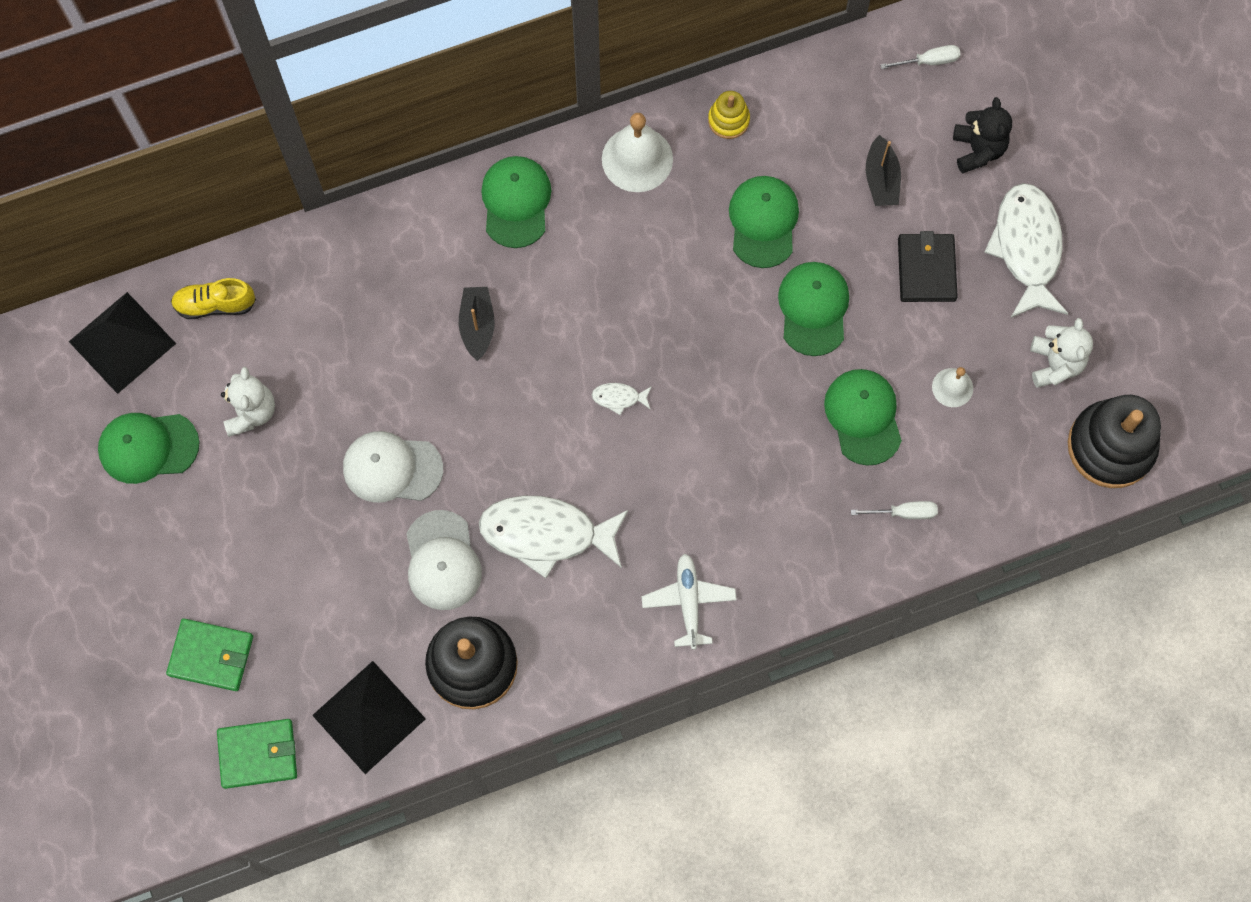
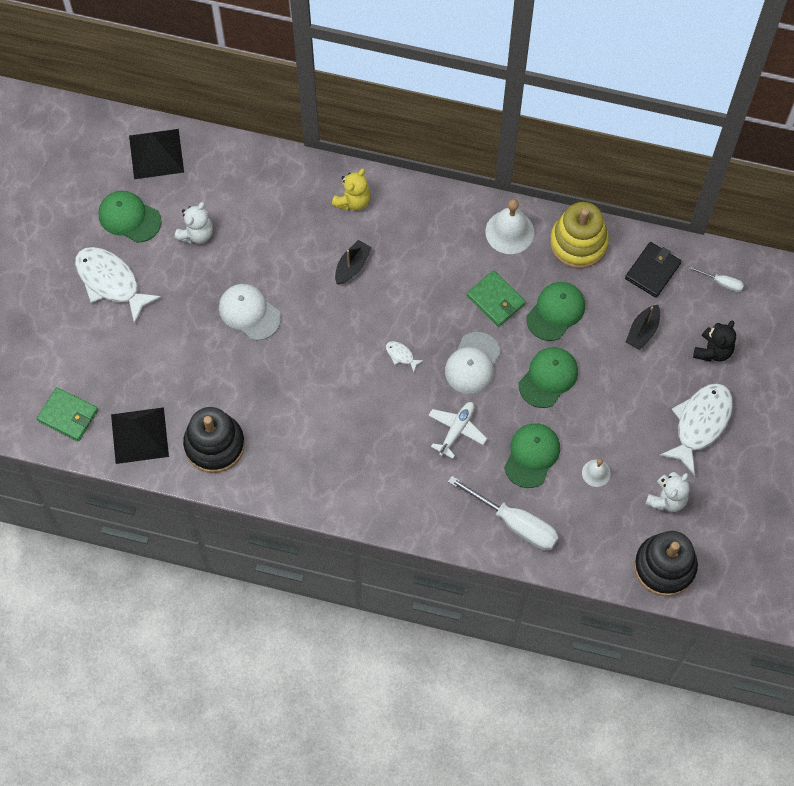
camera: 35 degrees right, 5 degrees down
green wallet [166,618,253,691] -> green wallet moved to [467,270,526,327]
yellow shoe [171,278,256,319] -> none
white cap [407,510,482,610] -> white cap moved to [445,332,501,394]
white fish [479,496,628,578] -> white fish moved to [75,247,162,324]
green cap [481,156,551,248] -> none
white plane [641,554,737,650] -> white plane moved to [428,402,487,459]
yellow stacking toy [708,91,750,139] -> yellow stacking toy [550,202,609,269], size x2.01
white screwdriver [851,501,938,519] -> white screwdriver [448,476,559,550], size x2.08
black wallet [898,231,958,302] -> black wallet moved to [625,242,682,298]
none -> yellow teddy bear [332,168,371,211]

